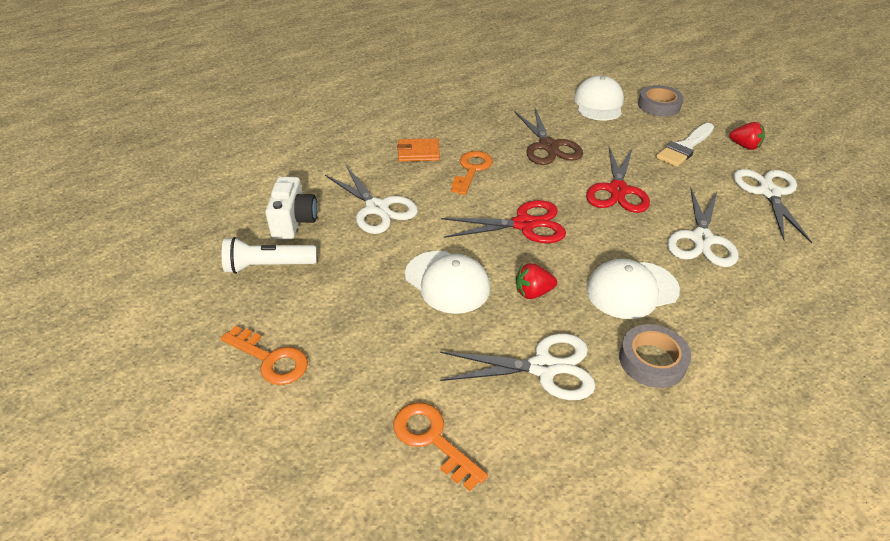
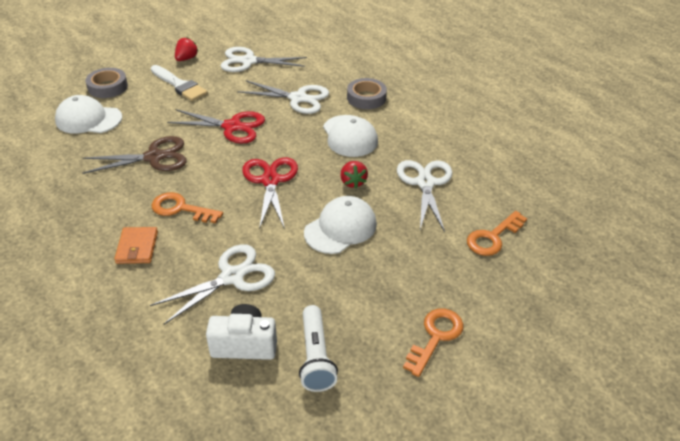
camera: 90 degrees left, 0 degrees up
grey tape [619,324,691,388] -> grey tape moved to [347,78,387,109]

